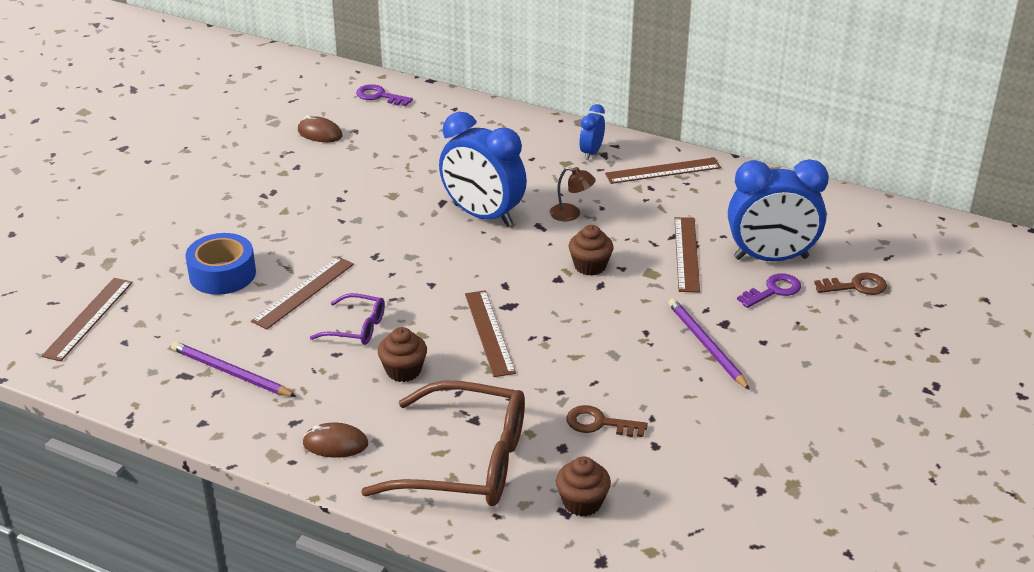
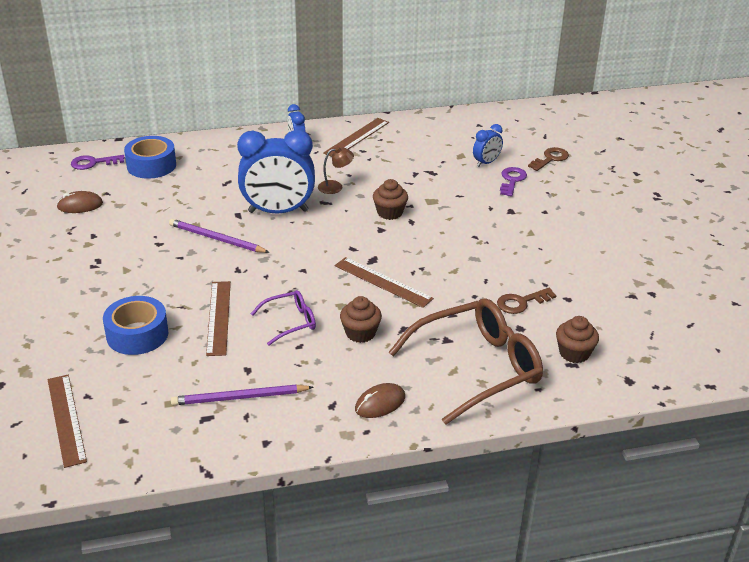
camera: 40 degrees left, 0 degrees up
purple pencil [668,298,750,390] -> purple pencil moved to [169,219,270,253]
brown ruler [674,217,700,293] -> none
blue clock [728,159,829,261] -> blue clock [473,124,503,167], size x0.48
none -> blue tape [124,136,176,179]

